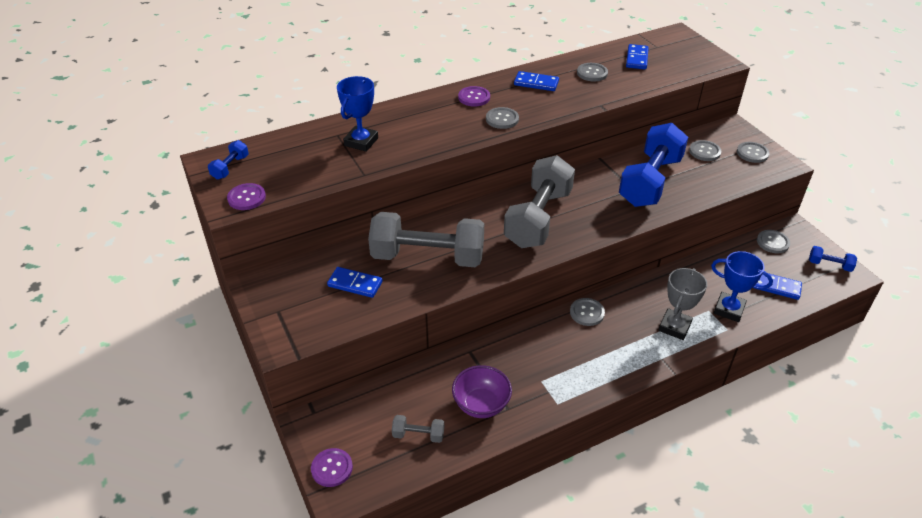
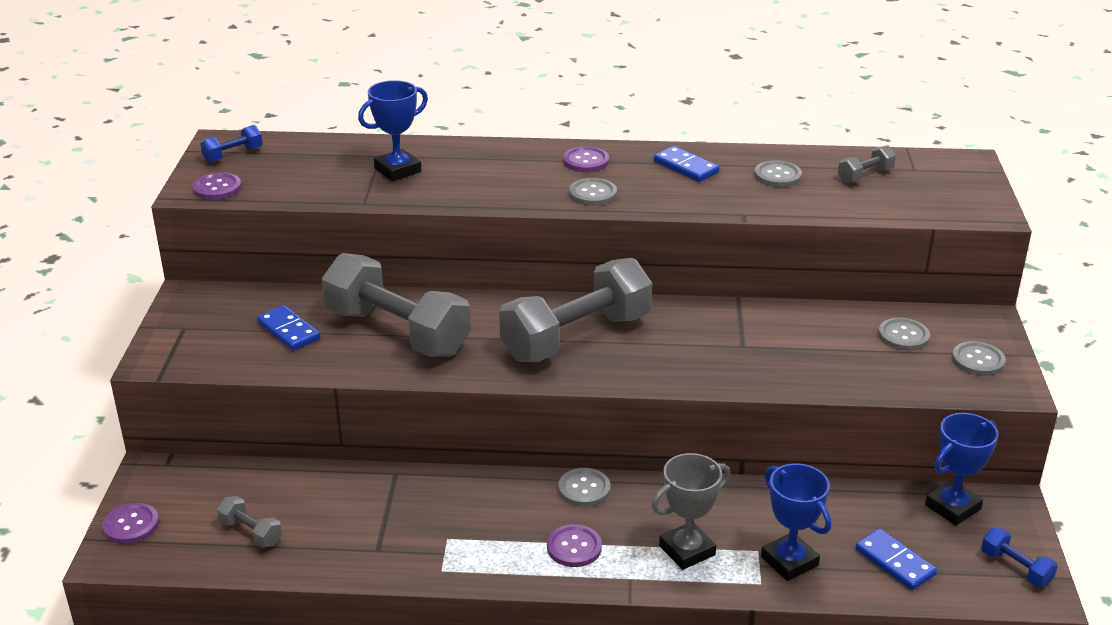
camera: 30 degrees right, 10 degrees down
purple bowl [452,365,512,418] -> none
blue dumbbell [619,123,688,207] -> none
blue domino [626,44,649,69] -> grey dumbbell [838,145,896,183]
grey button [757,230,790,253] -> blue trophy [925,413,998,525]
none -> purple button [547,524,602,567]

